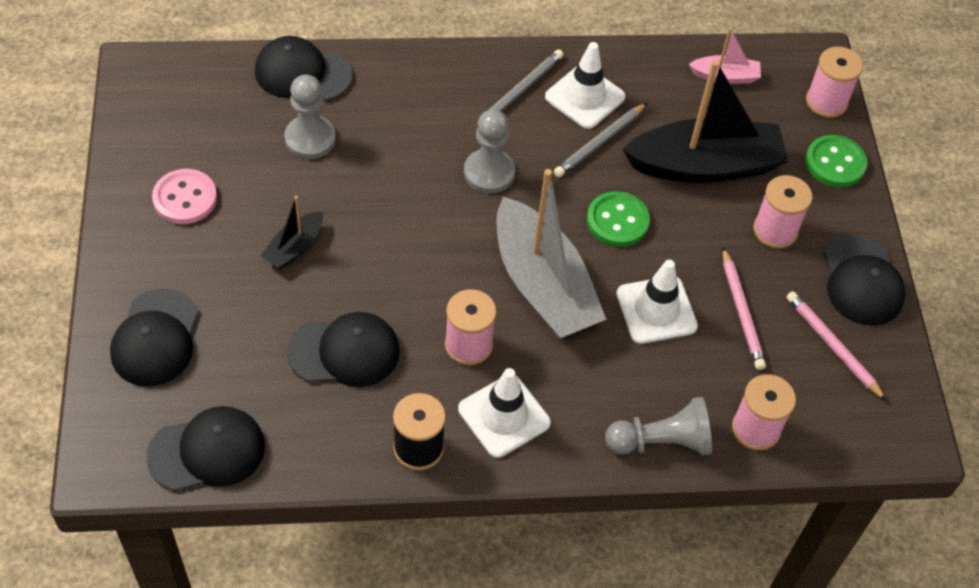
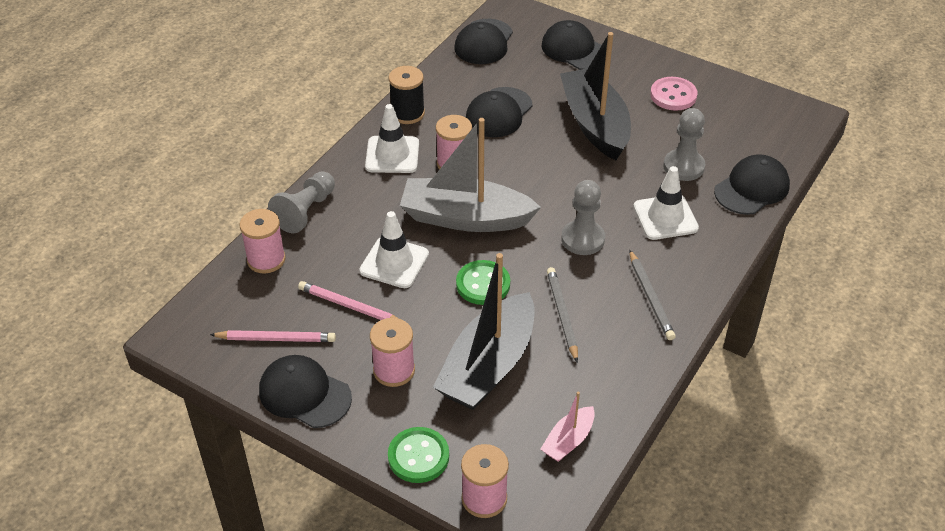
camera: 130 degrees right, 10 degrees down
black boat [261,196,323,269] -> black boat [560,32,631,160], size x2.15
white traffic cone [545,42,626,129] -> white traffic cone moved to [633,166,699,240]

